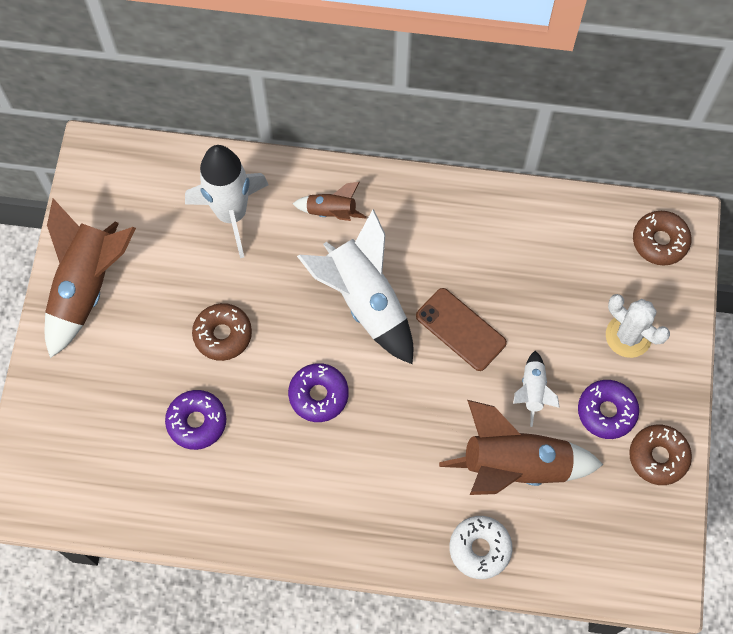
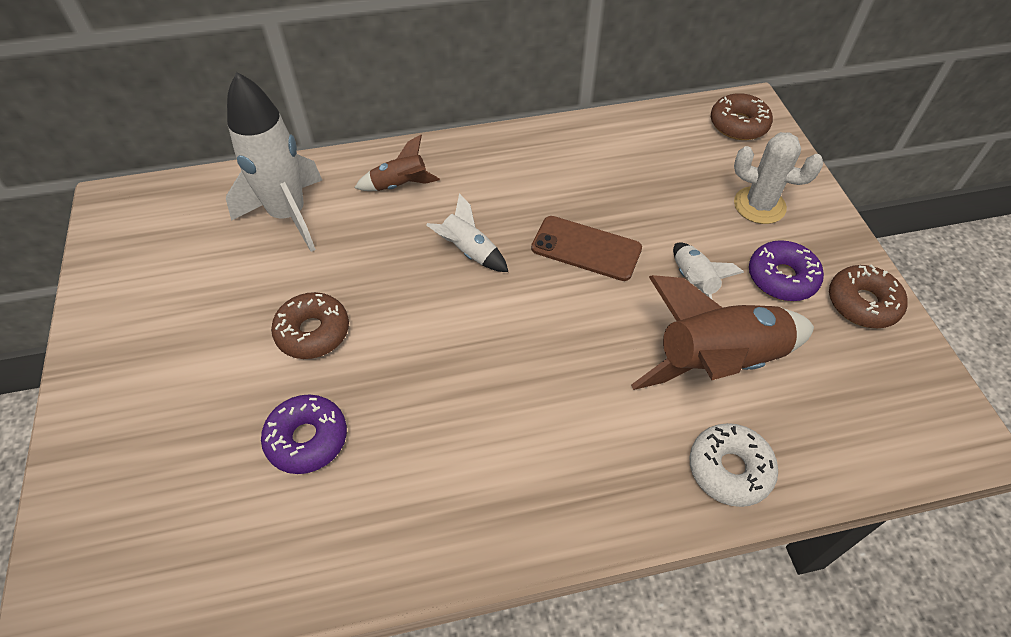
camera: 20 degrees left, 15 degrees down
brown rocket [45,199,136,358] -> none
purple donut [288,363,349,422] -> none
white rocket [297,209,413,364] -> white rocket [426,193,508,272], size x0.50

